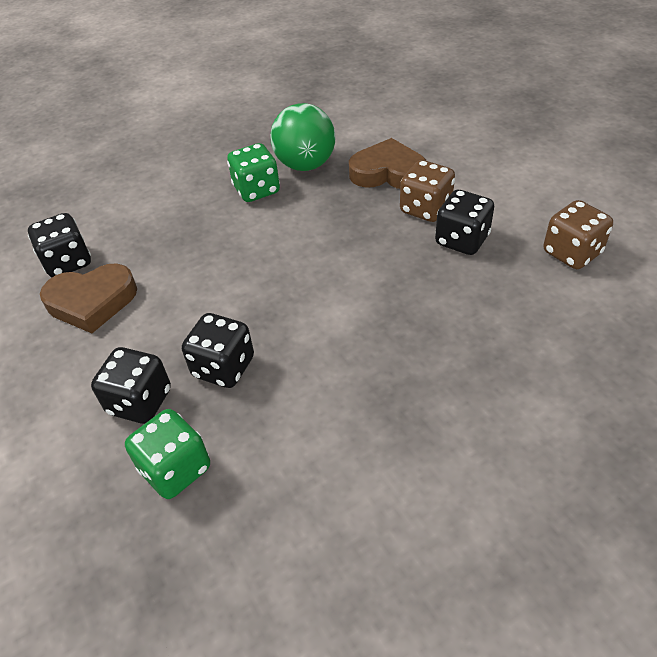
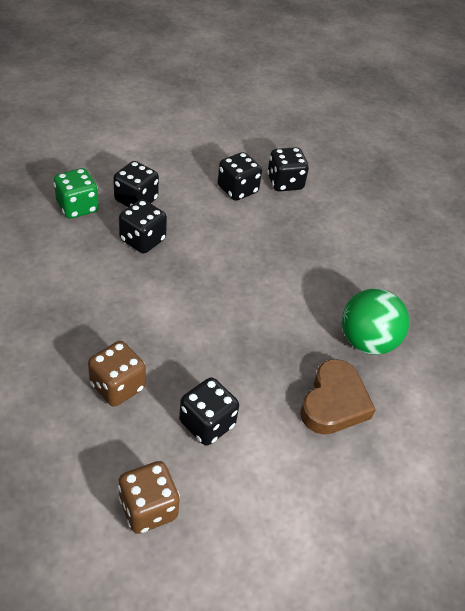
camera: 95 degrees right, 0 degrees up
brown heart [40,264,137,333] -> black dice [218,152,262,201]
green dice [227,143,280,202] -> none
brown dice [400,160,455,222] -> brown dice moved to [88,341,146,407]

